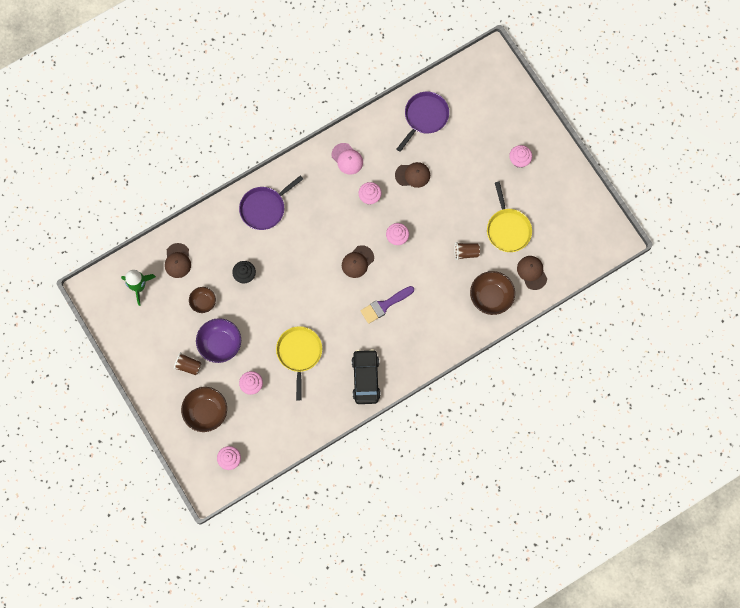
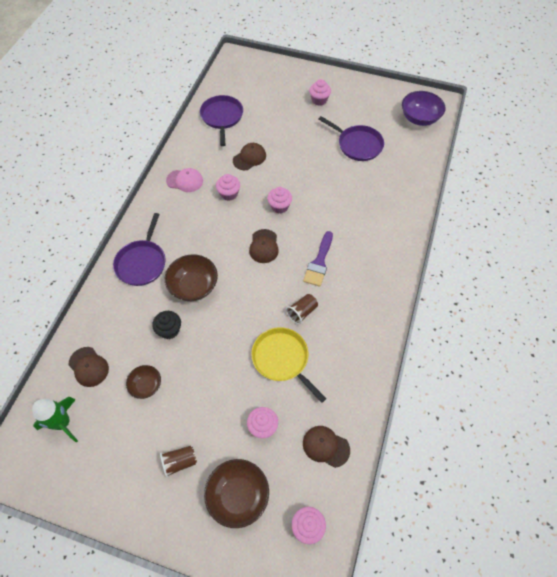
camera: 40 degrees left, 15 degrees down
purple bowl [196,318,241,363] -> purple bowl moved to [402,91,445,126]
black car [352,349,381,404] -> none
brown cup [454,242,480,260] -> brown cup moved to [286,294,318,324]
brown bowl [470,271,515,315] -> brown bowl moved to [165,254,218,301]
yellow pan [487,182,532,252] -> purple pan [318,116,384,161]
brown cap [517,256,547,290] -> brown cap moved to [303,426,350,468]

